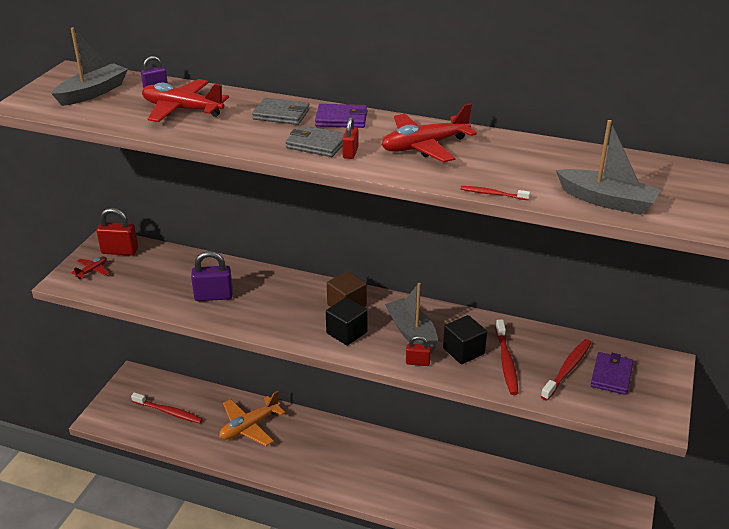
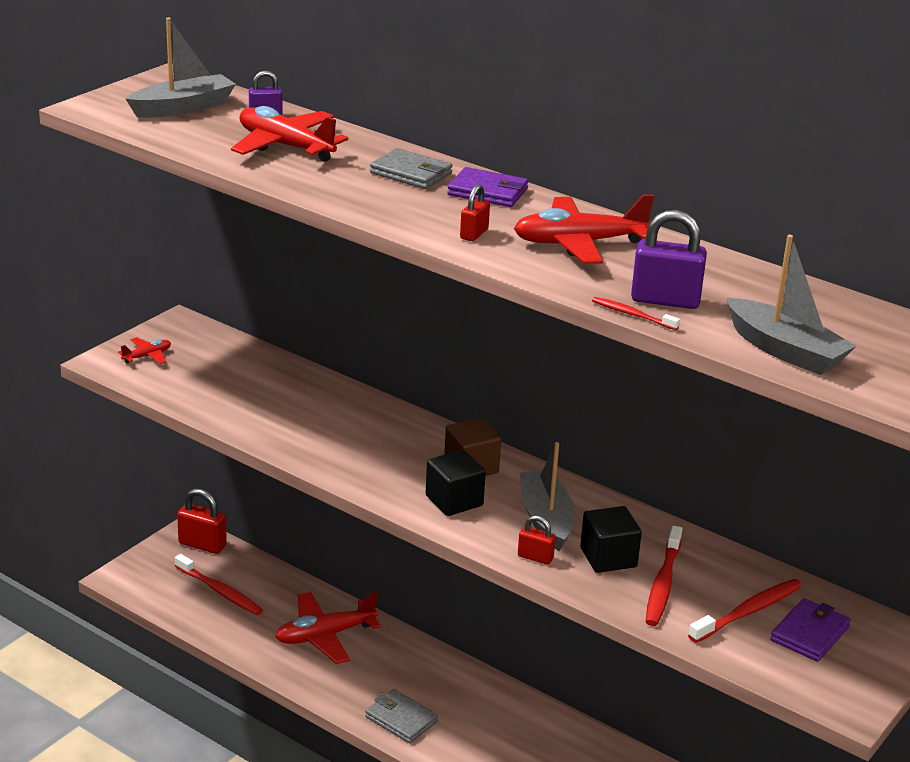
camera: 15 degrees right, 5 degrees down
red padlock [97,208,138,256] -> red padlock moved to [177,488,227,554]
purple padlock [191,251,233,301] -> purple padlock moved to [631,210,707,309]
orange plane [219,391,285,446] -> red plane [275,592,381,664]
grey wallet [286,125,345,157] -> grey wallet moved to [365,689,438,743]

